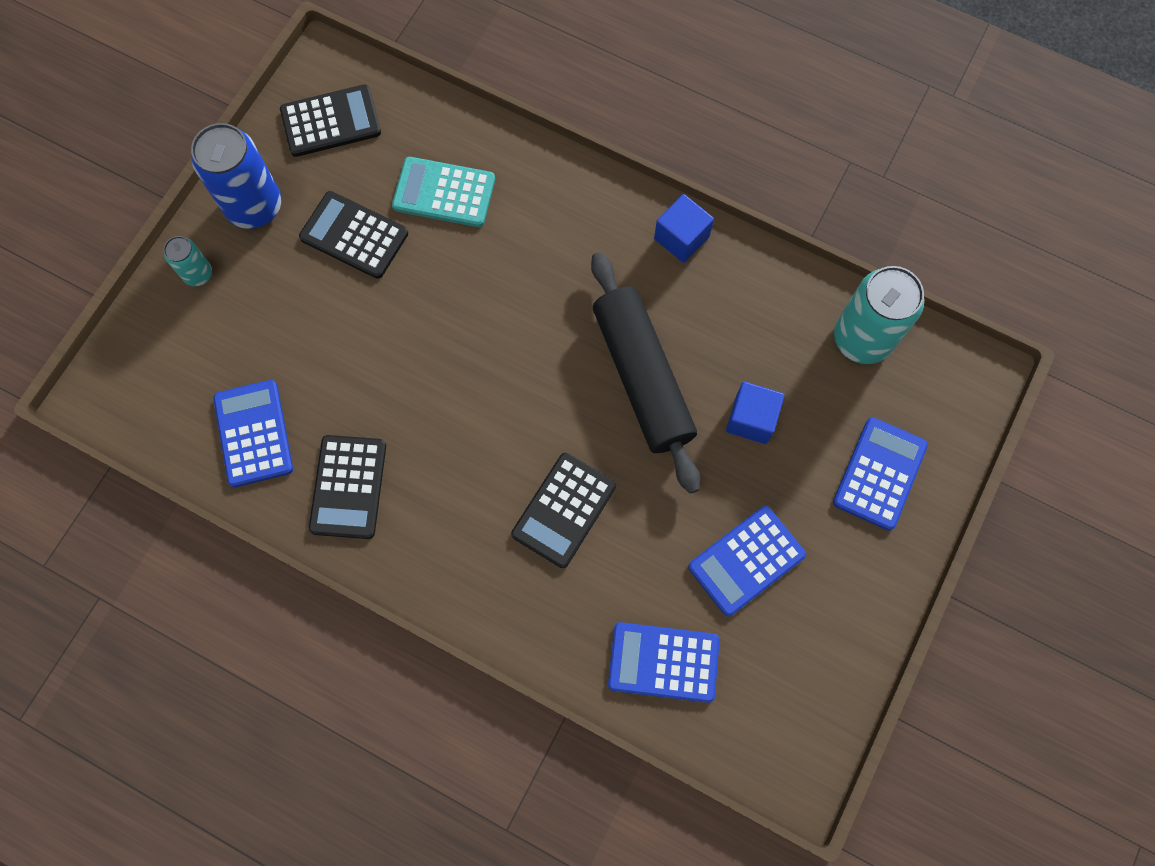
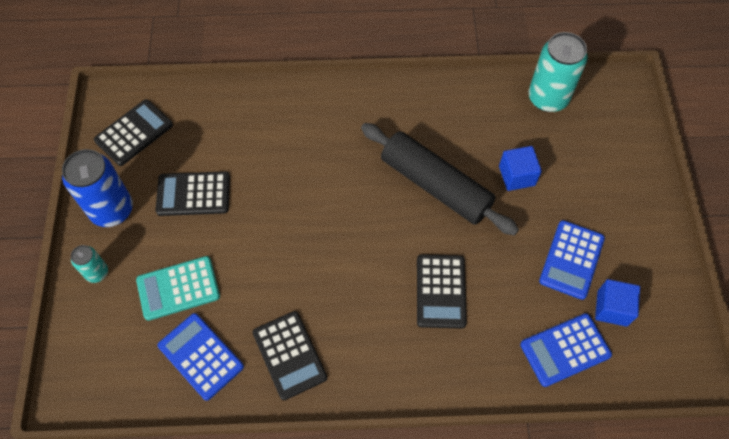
camera: 30 degrees left, 10 degrees down
turquoise calculator [392,157,495,227] -> turquoise calculator moved to [136,256,220,321]
blue cube [654,194,714,263] -> blue cube moved to [595,279,640,327]
blue calculator [833,417,928,531] -> none

